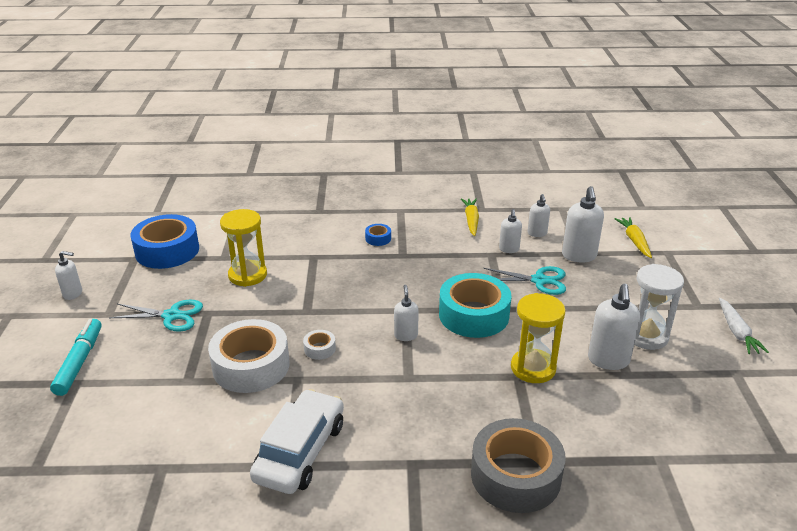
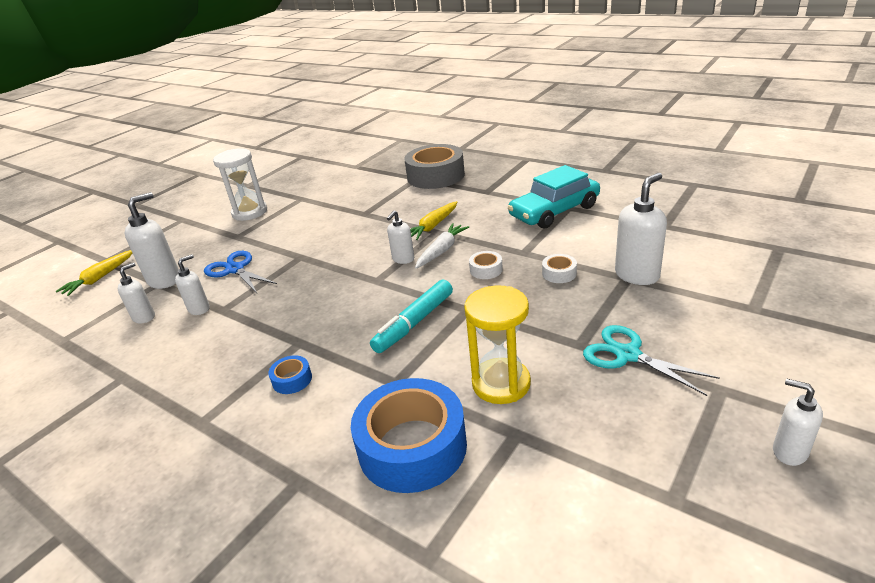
camera: 140 degrees left, 0 degrees up
turquoise marker [50,319,102,396] -> turquoise marker moved to [370,280,453,353]
blue tape [131,214,199,269] -> blue tape moved to [351,378,467,493]
white tape [208,319,290,393] -> white tape [542,254,577,283], size x0.43
white car [250,389,344,494] -> turquoise car [507,165,600,229]
turquoise tape [439,273,511,338] -> none
yellow carrot [461,198,479,236] -> yellow carrot moved to [410,201,457,240]
turquoise scissors [483,266,566,295] -> blue scissors [204,251,277,293]
yellow hourglass [511,293,566,383] -> none
white soap dispenser [588,284,640,370] -> white soap dispenser moved to [615,173,667,285]
white carrot [719,298,769,354] -> white carrot moved to [415,223,469,269]

